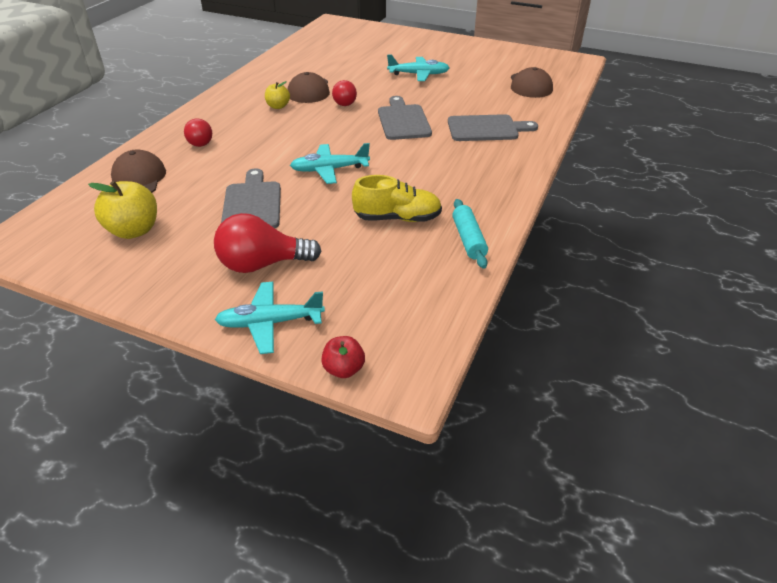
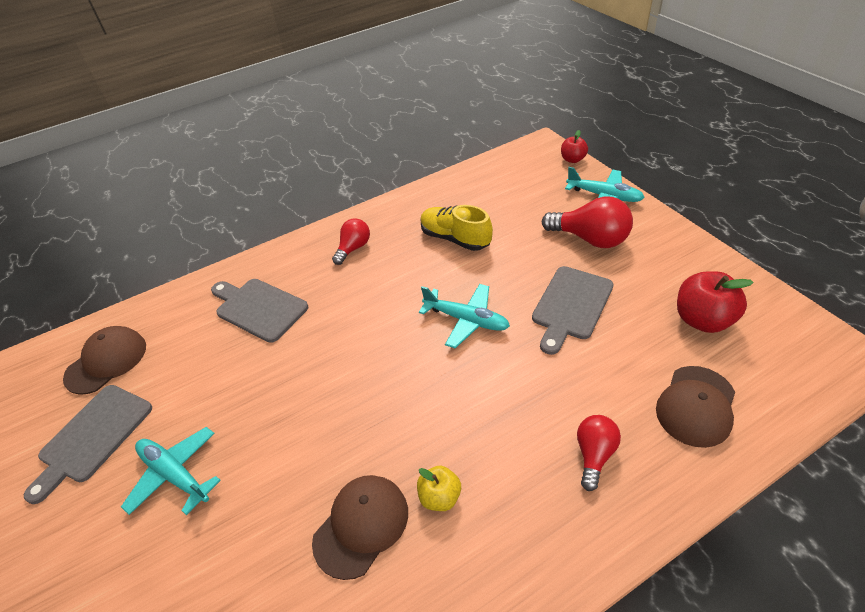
camera: 140 degrees left, 5 degrees up
yellow apple [88,181,157,239] -> red apple [677,271,754,333]
red light bulb [332,80,357,106] -> red light bulb moved to [332,218,370,265]
grey cutting board [378,96,432,140] -> grey cutting board moved to [24,385,152,504]
turquoise rolling pin [452,199,488,269] -> none

